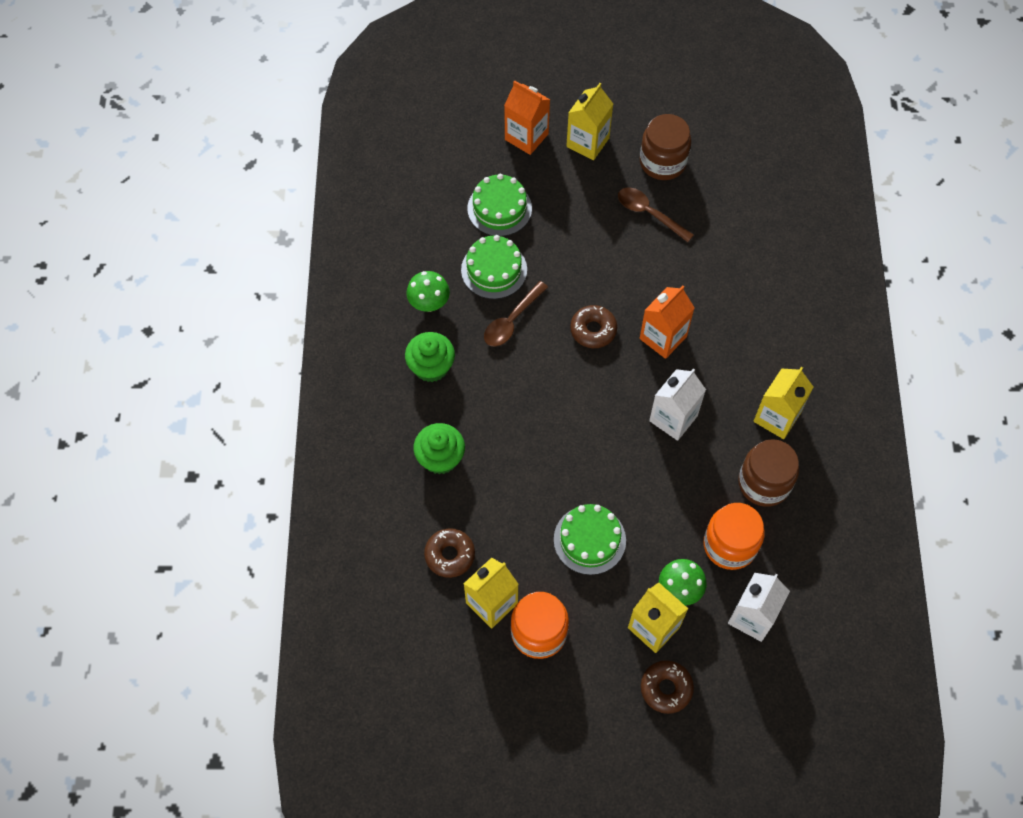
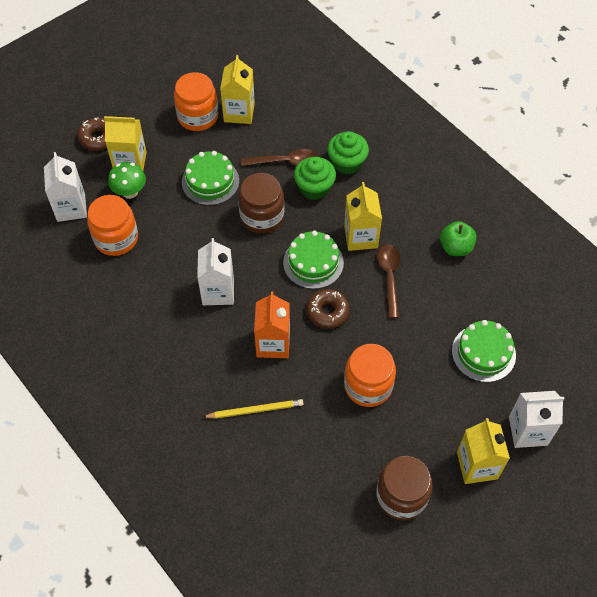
camera: 140 degrees right, 5 degrees down
green cupcake [405,332,455,382] -> green cupcake moved to [294,157,336,200]
green mushroom [406,271,450,312] -> green apple [440,221,476,256]
brown donut [424,528,475,578] -> none
green cake [461,235,527,299] -> green cake moved to [283,231,344,289]
orange carton [504,80,550,155] -> white carton [509,391,565,448]
brown spoon [618,188,694,242] -> brown spoon moved to [241,149,318,166]
brown jar [738,439,799,507] -> brown jar moved to [238,173,284,234]
yellow carton [754,367,813,439] -> yellow carton moved to [344,182,382,251]
none -> yellow pencil [203,399,303,419]
none -> orange jar [344,344,396,407]

